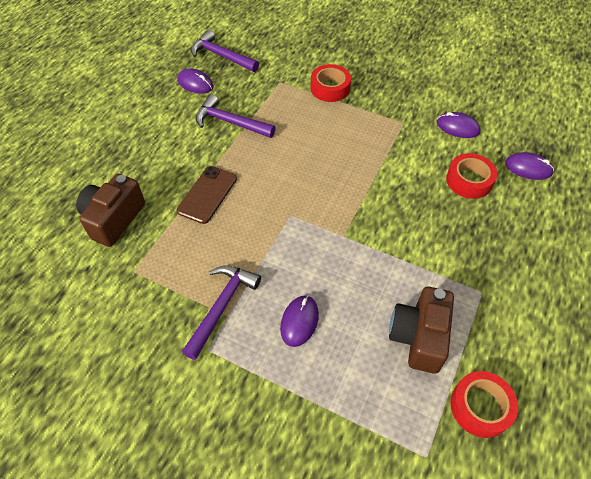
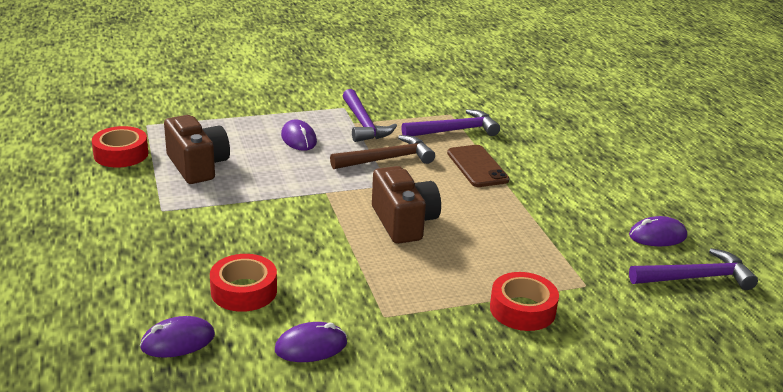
camera: 135 degrees right, 25 degrees down
brown camera [76,174,145,247] -> brown camera moved to [372,166,441,244]
purple hammer [196,94,276,138] -> purple hammer moved to [401,109,500,136]
none -> brown hammer [330,135,435,169]

